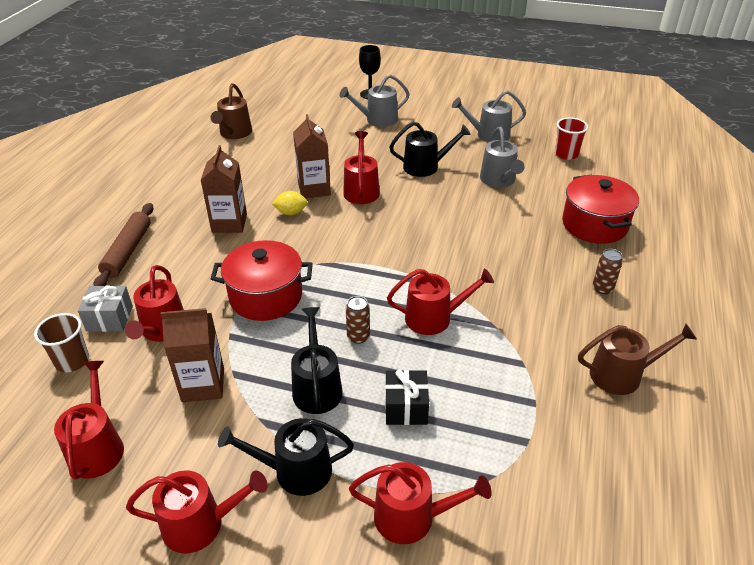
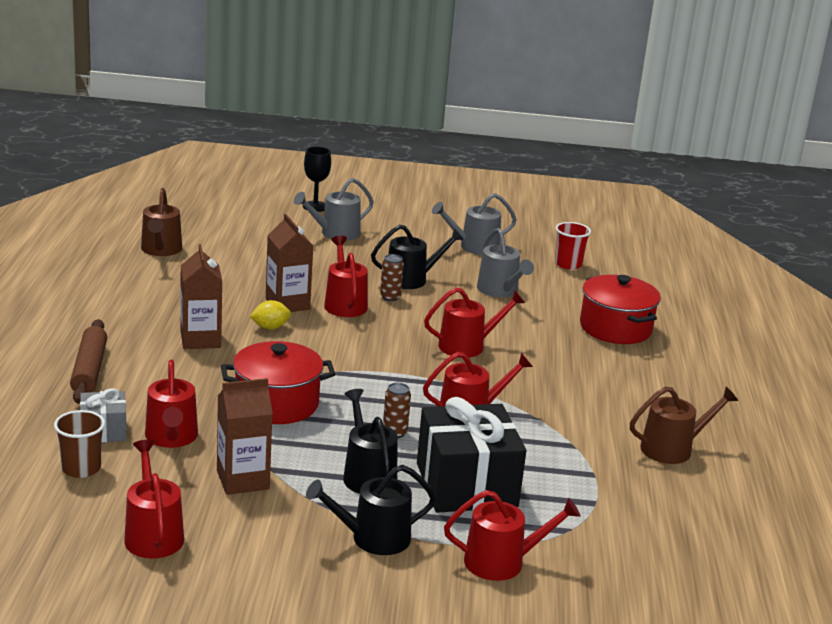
camera: 15 degrees left, 15 degrees down
red watering can [126,471,268,553] -> red watering can moved to [424,287,525,358]
black gift [385,370,429,425] -> black gift [417,397,526,513], size x1.97
brown can [593,249,623,294] -> brown can moved to [380,254,404,301]

